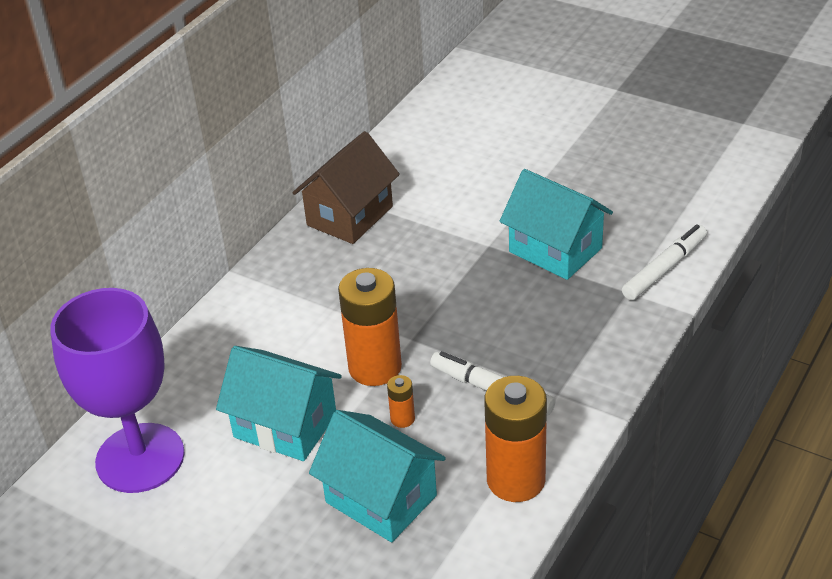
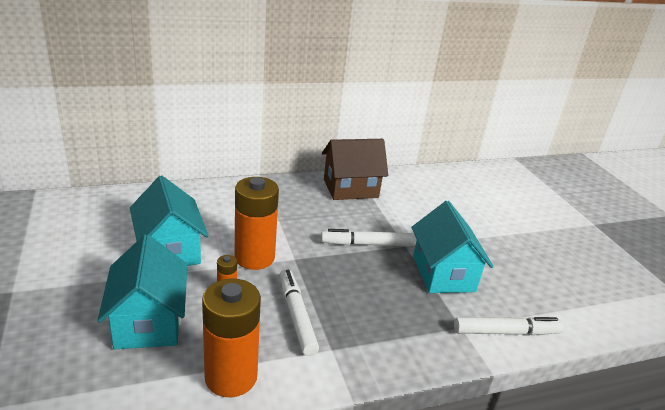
camera: 35 degrees right, 10 degrees down
purple goblet [50,288,185,493] -> none
none -> white marker [321,229,414,246]

